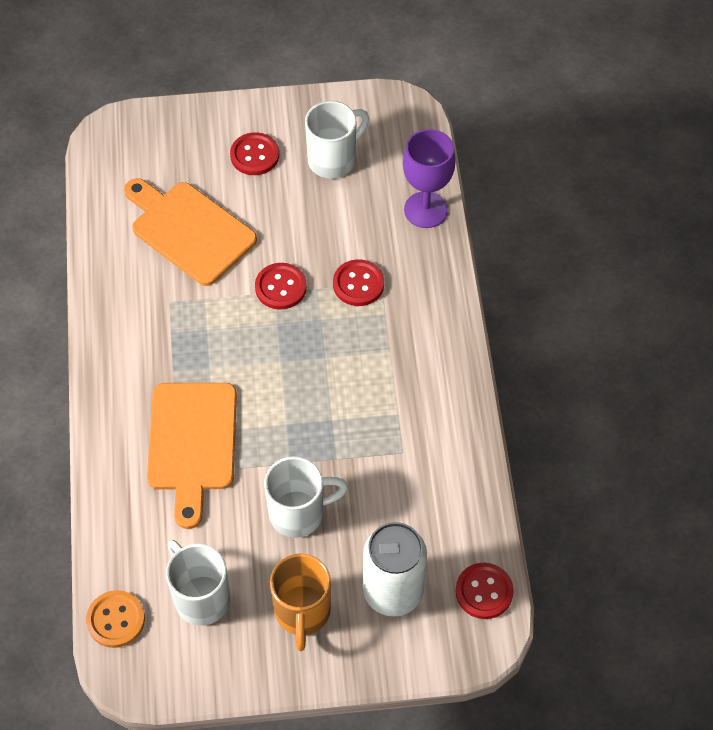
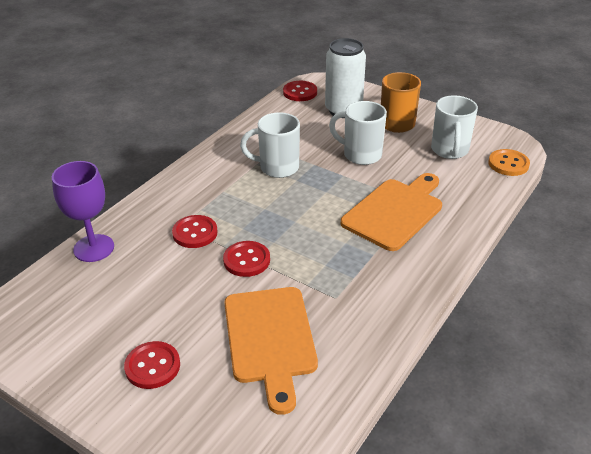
camera: 140 degrees left, 20 degrees down
white mug [305,101,369,179] -> white mug moved to [240,112,300,178]

